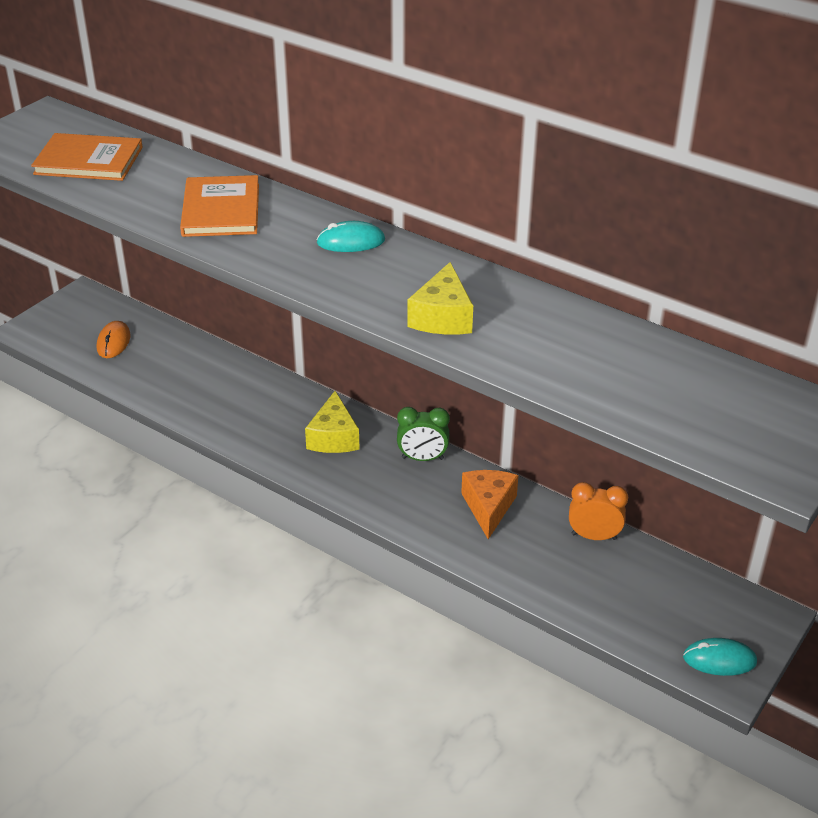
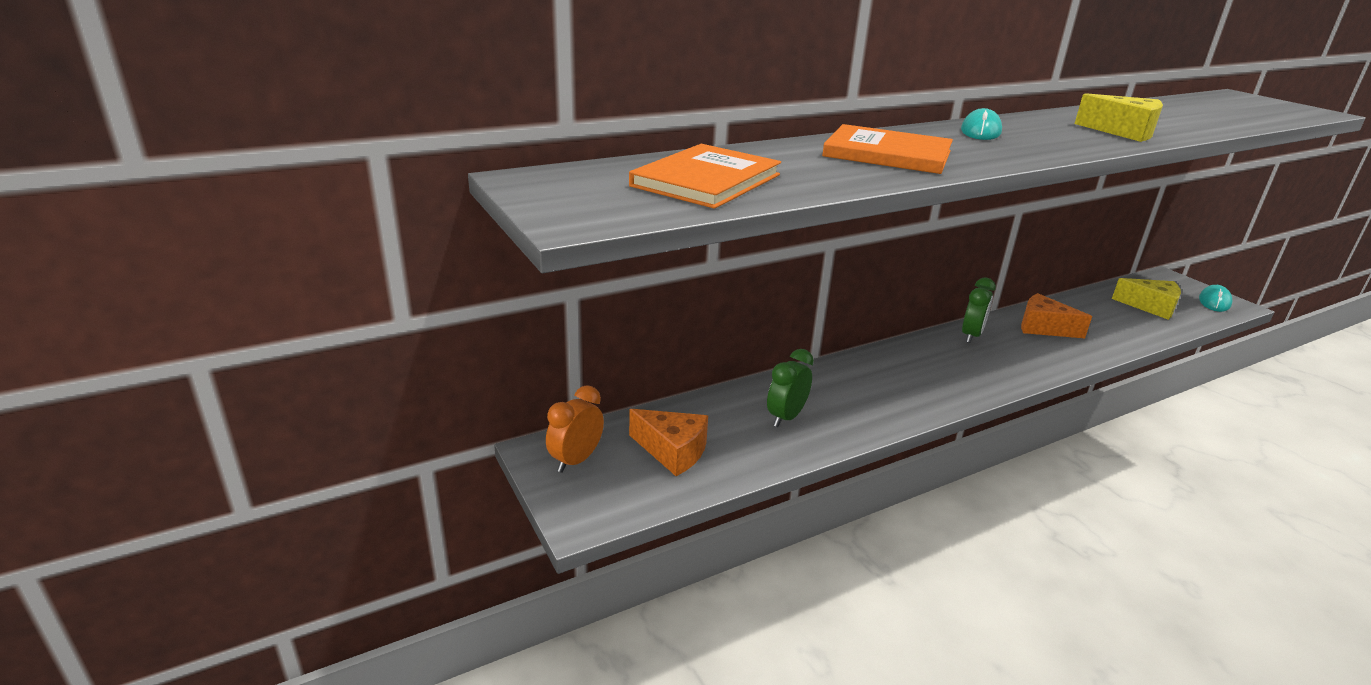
camera: 65 degrees left, 10 degrees down
orange mouse [97,321,131,358] -> orange cheese [629,409,708,476]
yellow cheese [305,391,360,453] -> yellow cheese moved to [1112,278,1181,320]
orange clock [569,482,628,540] -> orange clock moved to [546,385,604,473]
none -> green clock [767,349,814,427]

